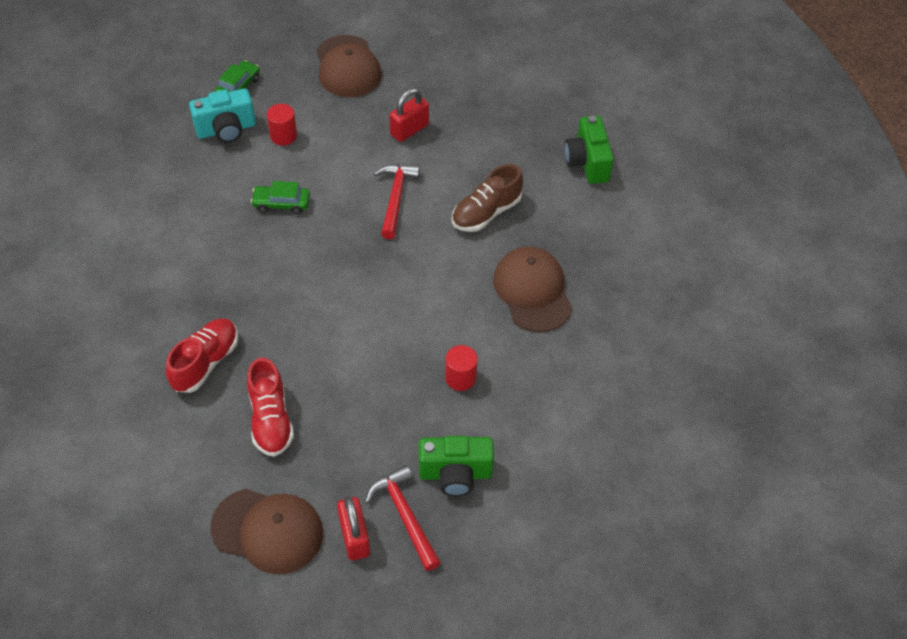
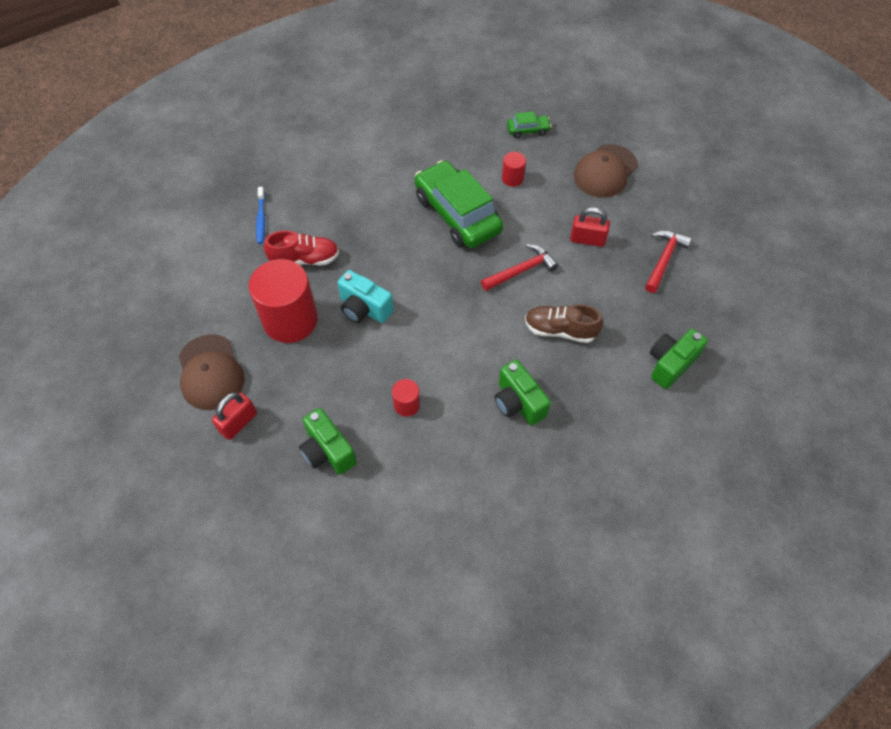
camera: 55 degrees right, 5 degrees up
turquoise camera [189,88,256,143] -> turquoise camera moved to [338,270,394,323]
red shoe [247,358,294,457] -> red cylinder [249,259,318,343]
green car [251,181,310,214] -> green car [415,160,503,248], size x2.27
red hammer [365,465,441,571] -> red hammer moved to [645,230,692,293]
brown cap [493,247,572,332] -> green camera [495,360,551,426]
none -> blue toothbrush [256,187,265,244]

